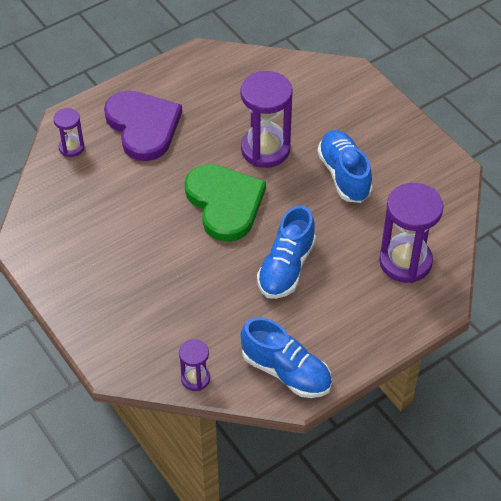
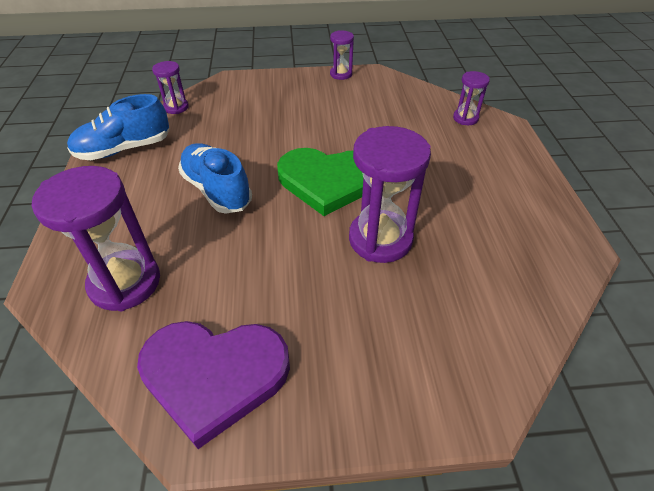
camera: 120 degrees right, 5 degrees down
purple heart [104,91,182,161] -> purple heart moved to [137,321,290,449]
blue shoe [317,130,373,203] -> none
none -> purple hourglass [330,30,354,80]

